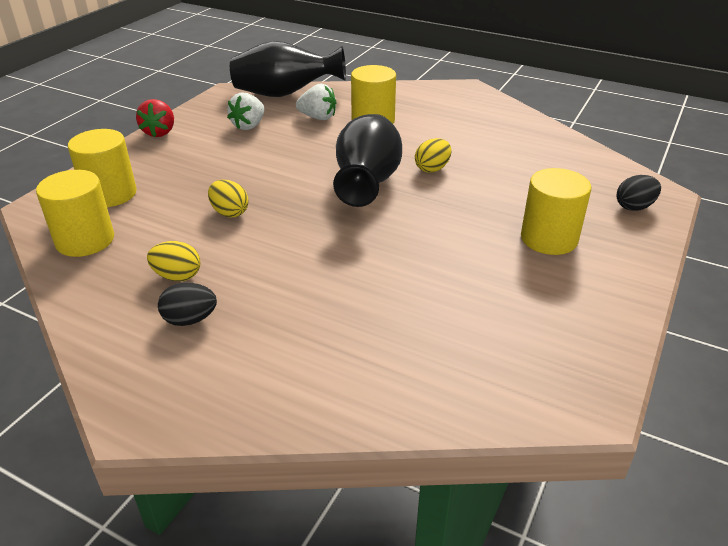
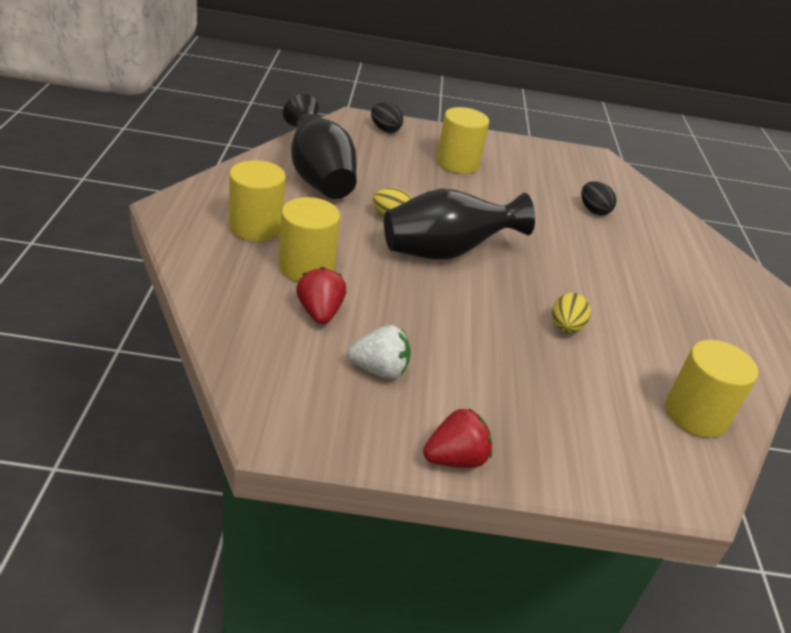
camera: 120 degrees left, 0 degrees up
yellow cylinder [68,129,137,207] -> yellow cylinder moved to [229,160,286,242]
yellow egg [147,241,201,281] -> none
black egg [158,283,217,326] -> black egg moved to [581,181,617,215]
black vase [230,41,346,97] -> black vase moved to [283,94,357,199]
white strawberry [296,83,336,120] -> red strawberry [296,267,346,324]

